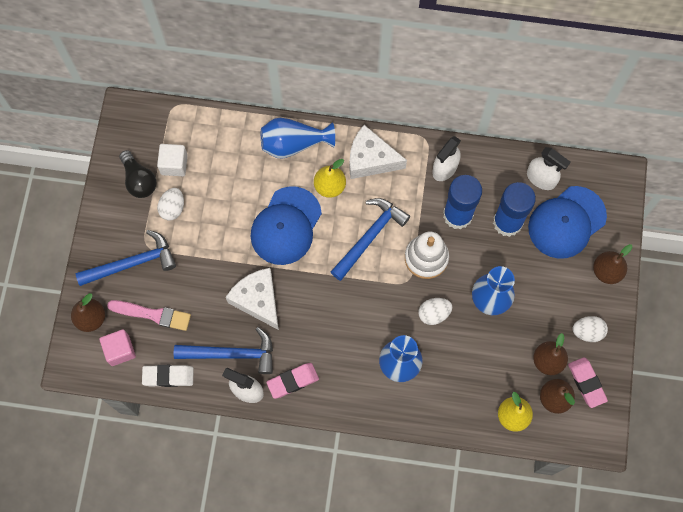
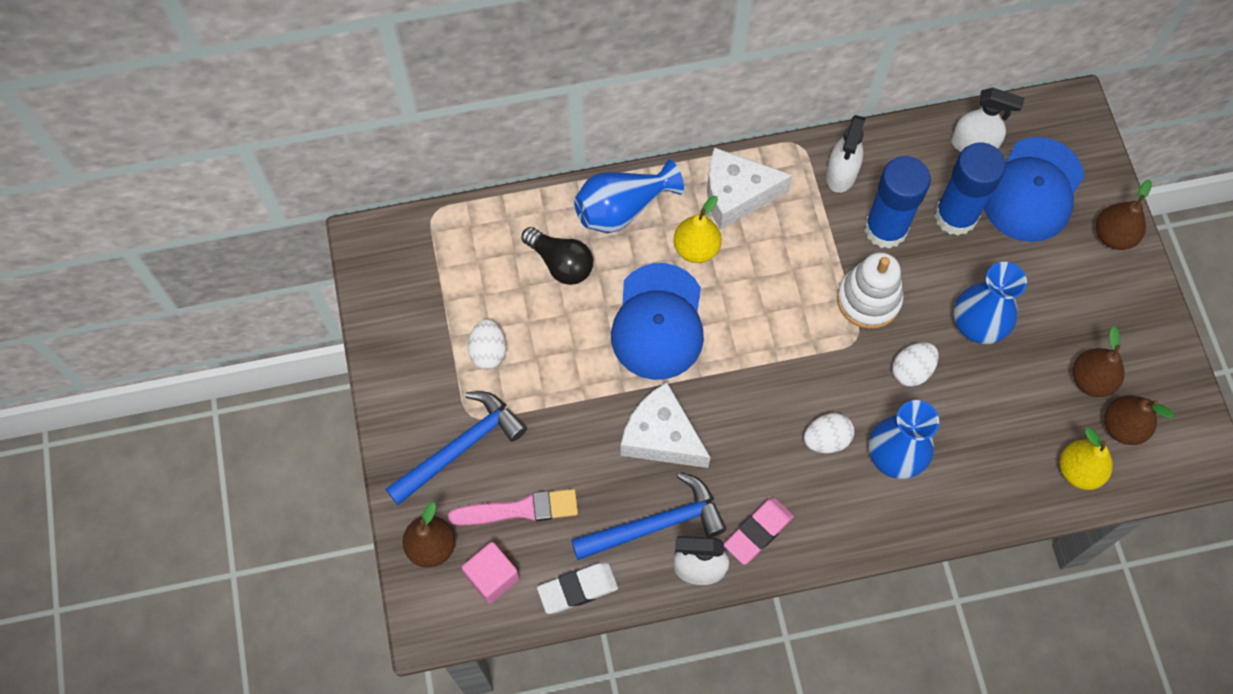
camera: 20 degrees left, 5 degrees down
black light bulb [119,150,157,198] -> black light bulb moved to [521,227,593,285]
white cube [157,144,188,176] -> none
blue hammer [331,198,410,281] -> none
pink eraser [568,357,608,408] -> none
white egg [573,316,608,342] -> white egg moved to [804,413,854,453]

